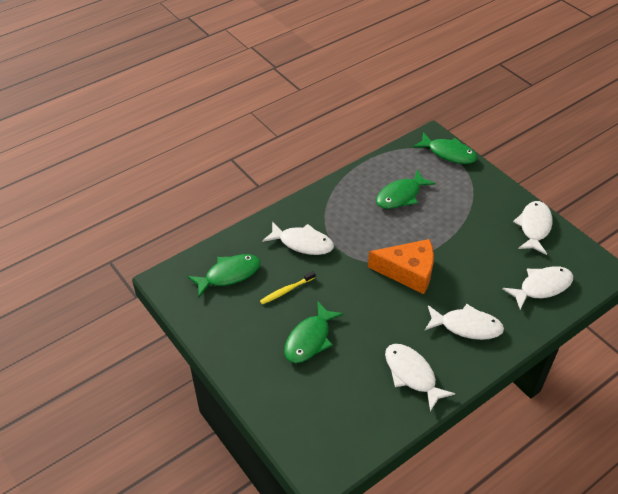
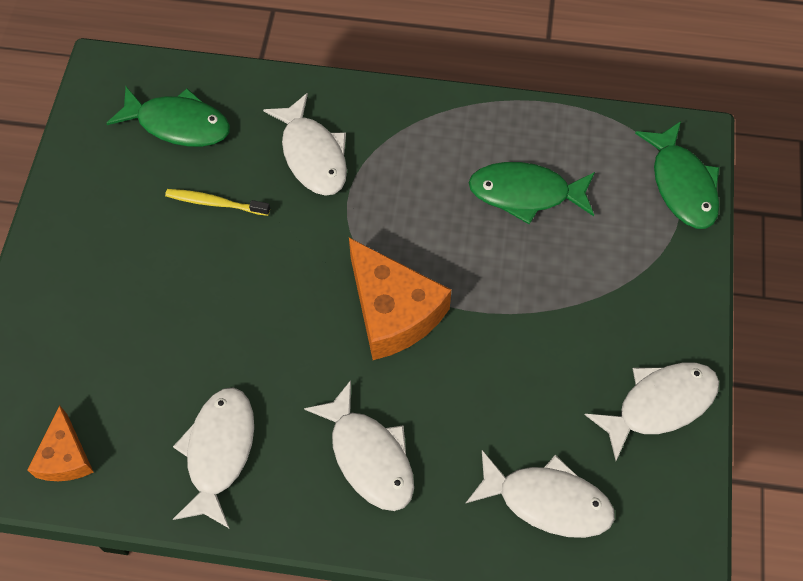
camera: 45 degrees right, 15 degrees up
green fish [284,301,343,363] -> none
none -> orange cheese [27,406,94,481]

